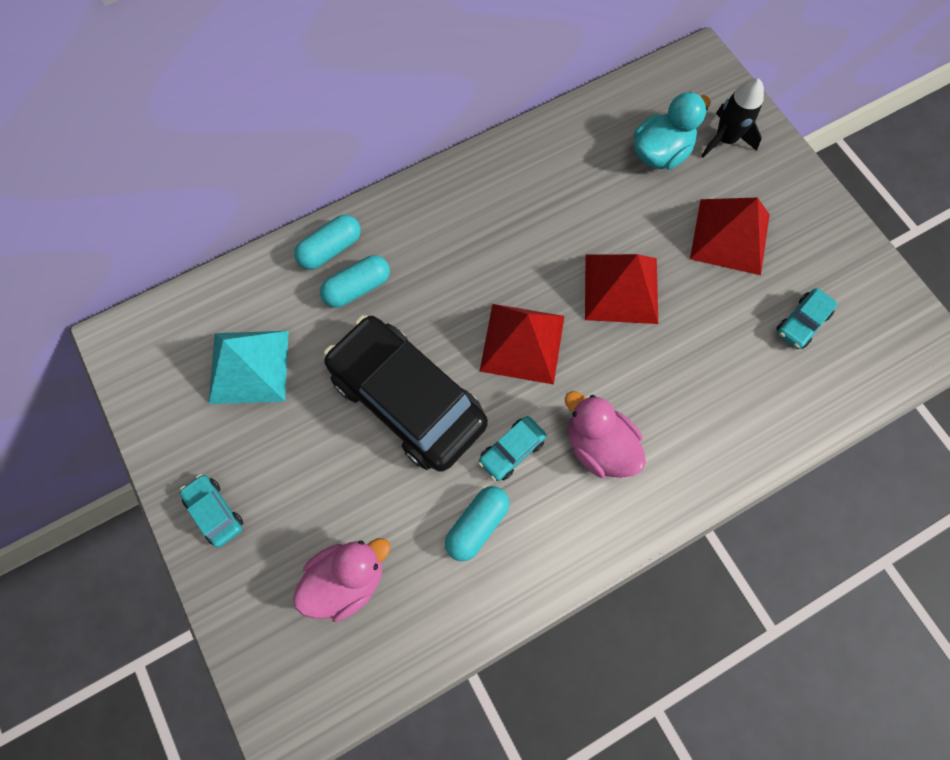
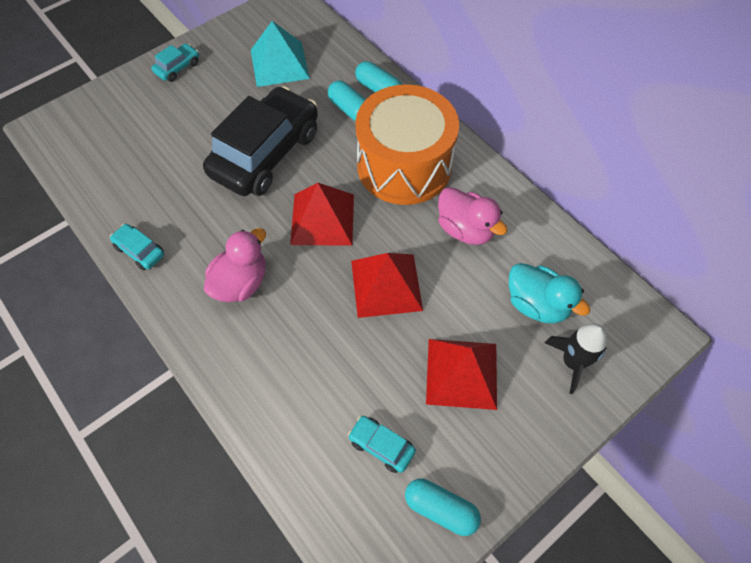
camera: 80 degrees right, 10 degrees down
pink duck [293,538,391,622] -> pink duck moved to [438,187,507,245]
turquoise capsule [445,486,510,561] -> turquoise capsule moved to [405,479,481,536]
turquoise car [478,416,546,481] -> turquoise car moved to [110,224,164,270]
none -> orange drum [355,84,459,205]

